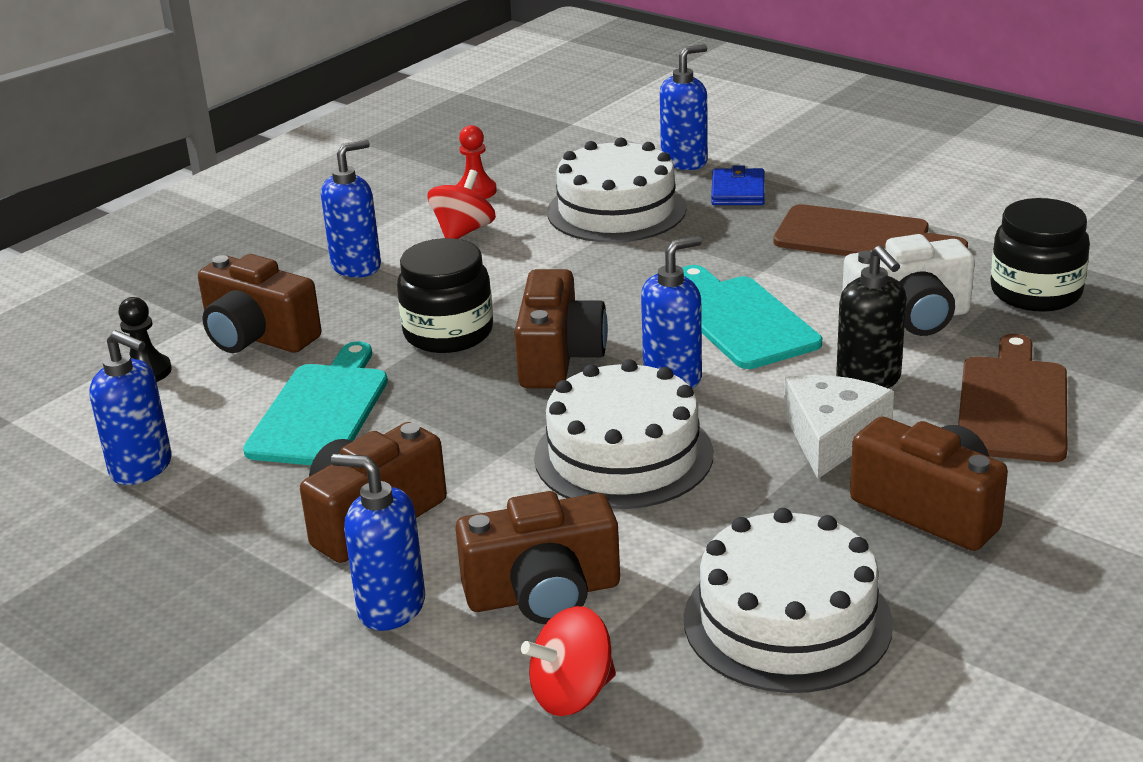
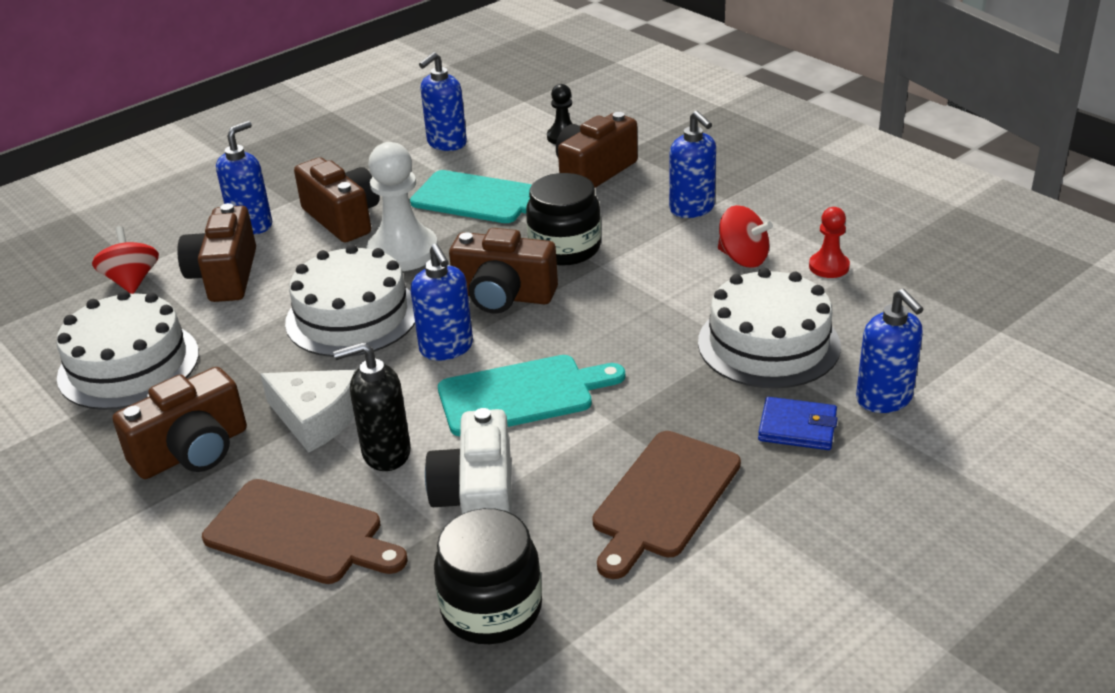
camera: 100 degrees right, 5 degrees up
none -> white pawn [367,142,438,271]

